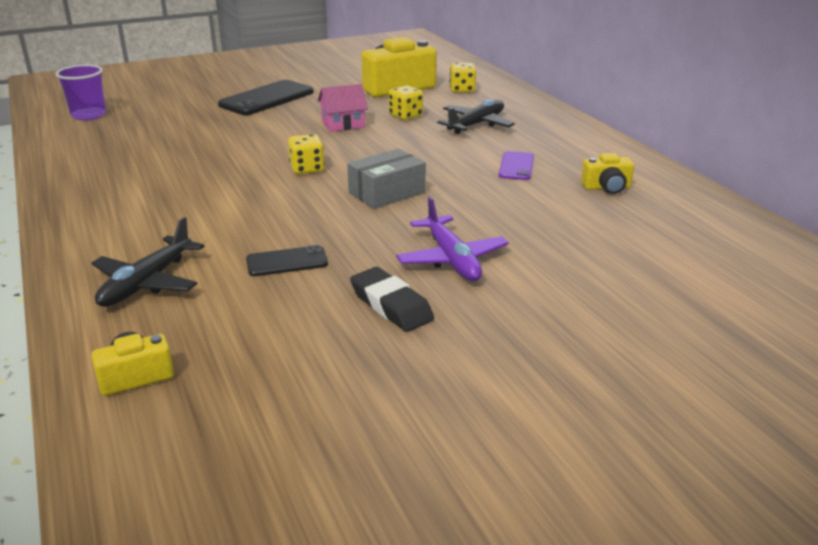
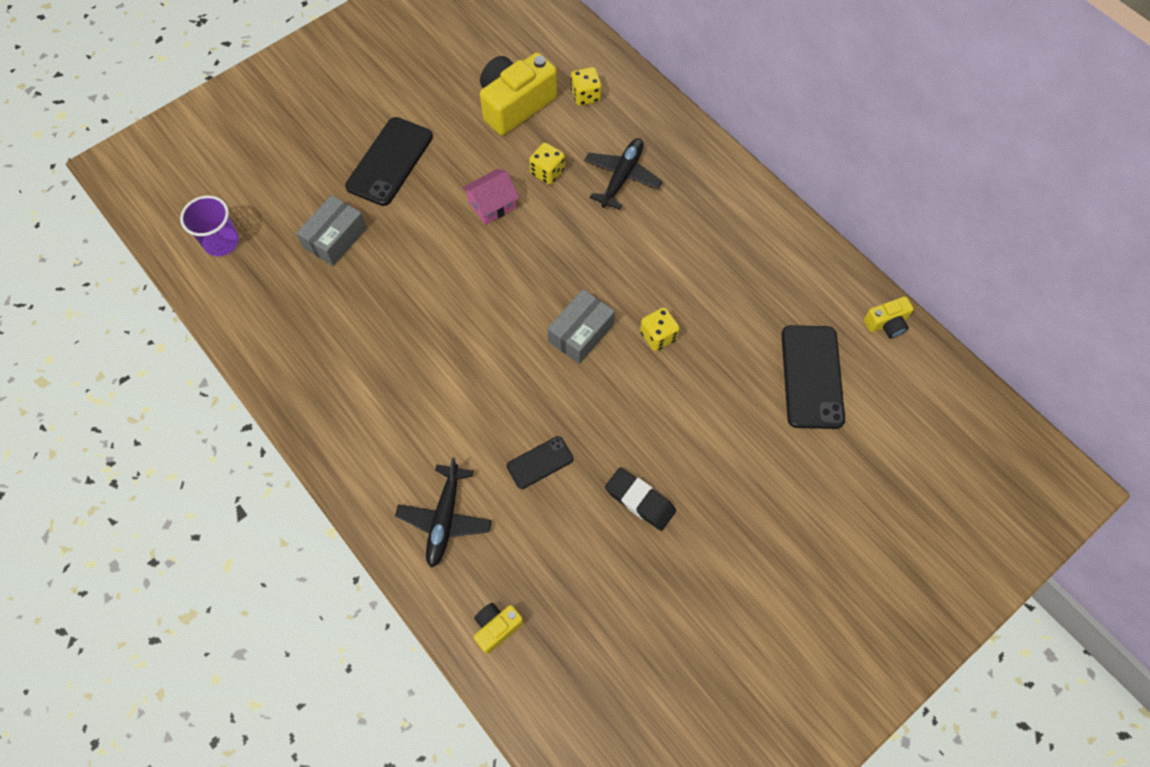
camera: 15 degrees left, 35 degrees up
yellow dice [288,134,325,174] -> yellow dice moved to [640,307,680,351]
purple plane [396,196,509,281] -> none
purple phone [499,151,534,180] -> none
yellow camera [581,153,634,194] -> yellow camera moved to [864,296,914,338]
none -> grey box [296,195,367,266]
none -> black phone [781,325,845,429]

